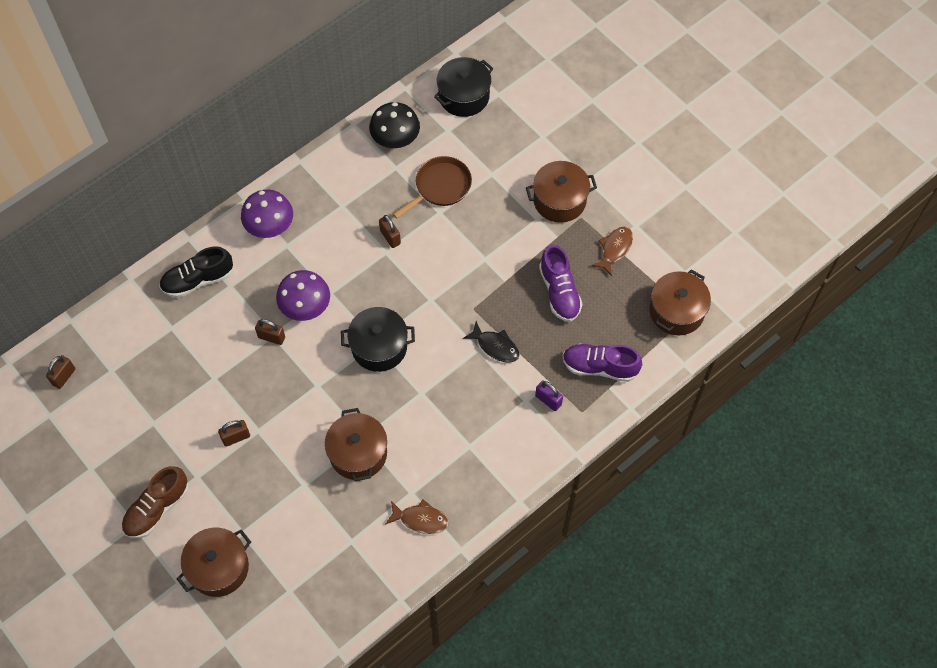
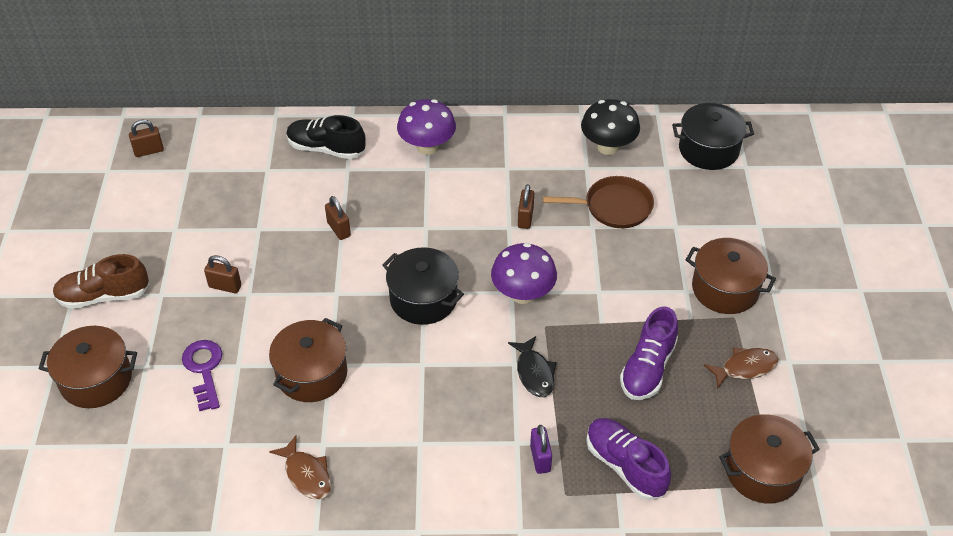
camera: 40 degrees right, 15 degrees down
purple mushroom [276,270,330,321] -> purple mushroom moved to [491,243,557,304]
none -> purple key [182,340,223,411]

